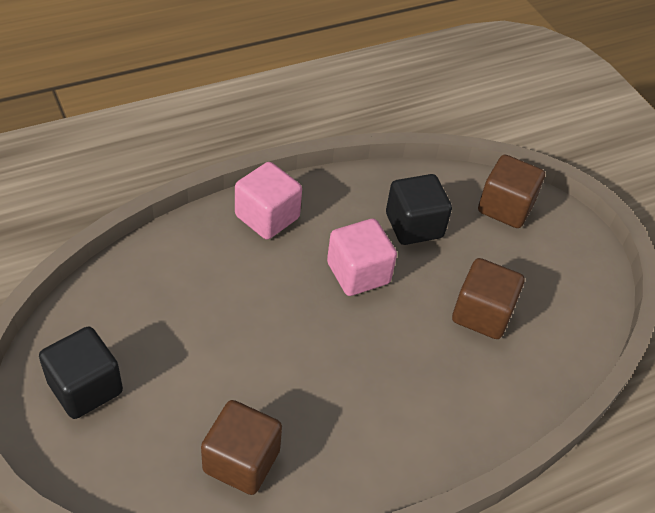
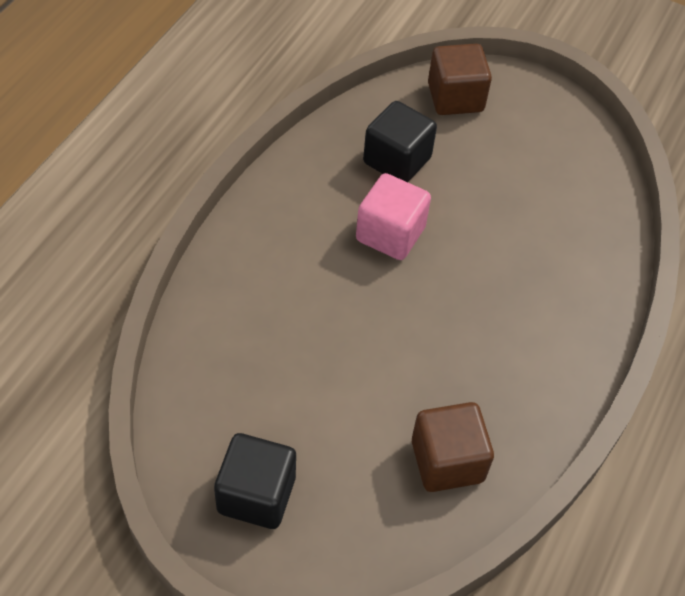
camera: 35 degrees left, 5 degrees up
pink cube [235,162,302,239] -> none
brown cube [452,258,524,339] -> none

